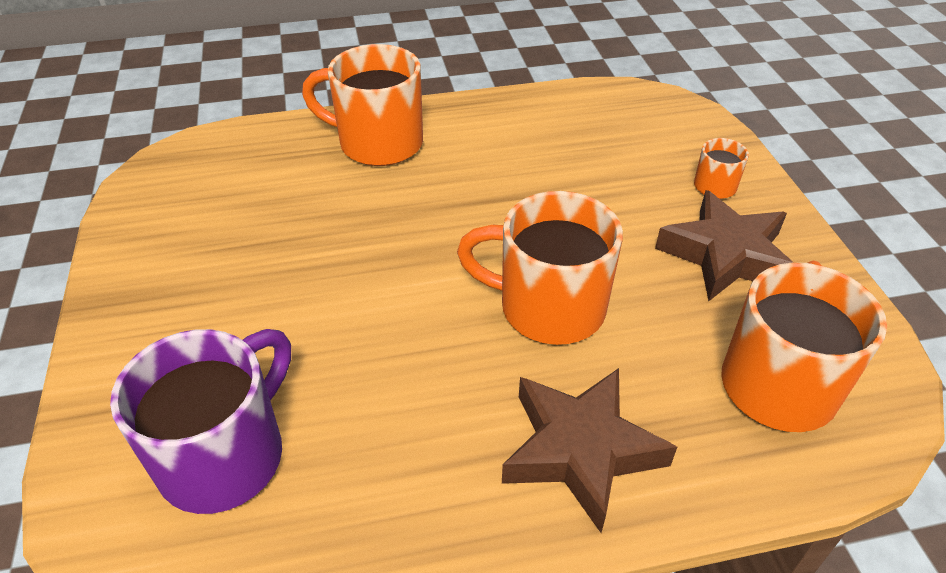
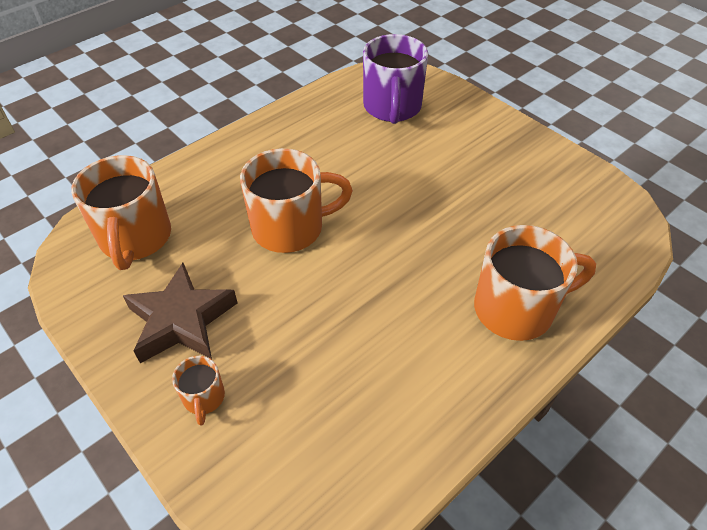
camera: 150 degrees right, 5 degrees up
brown star [502,368,677,533] -> none

